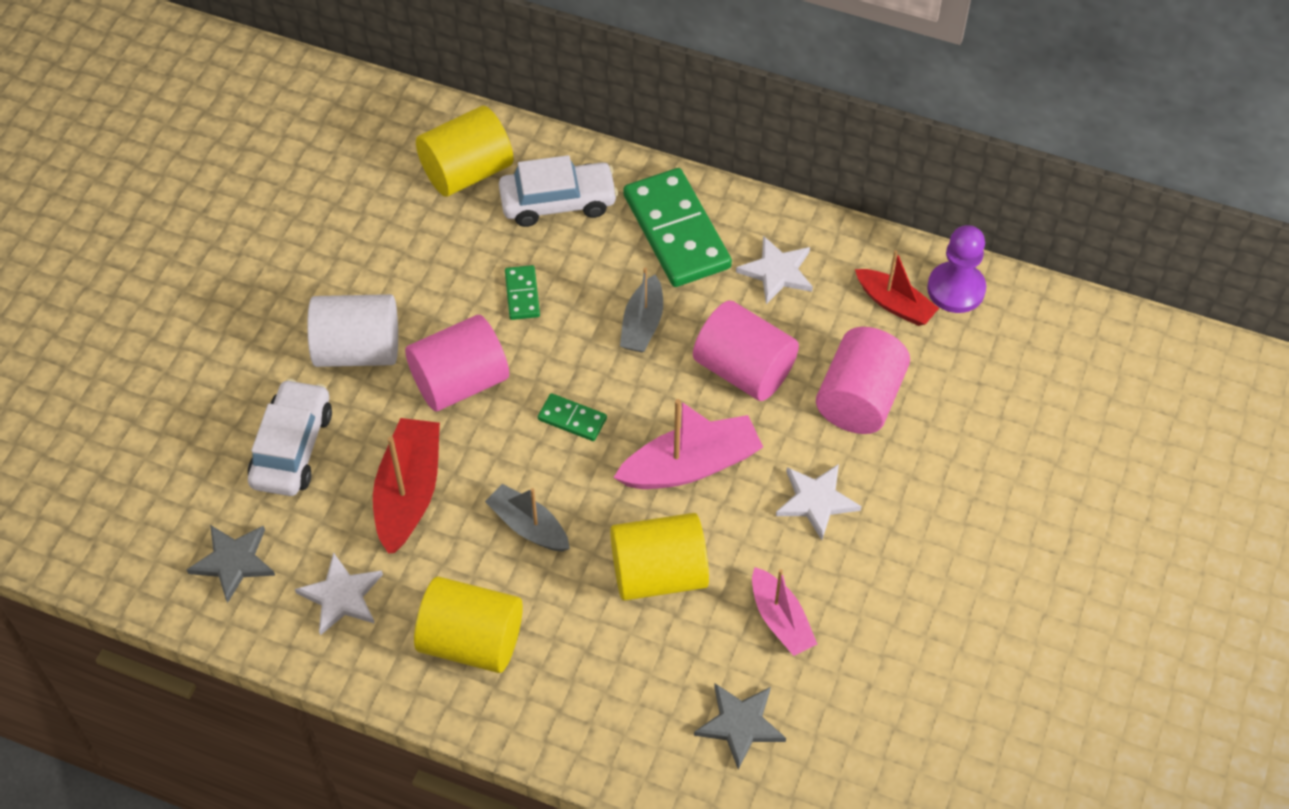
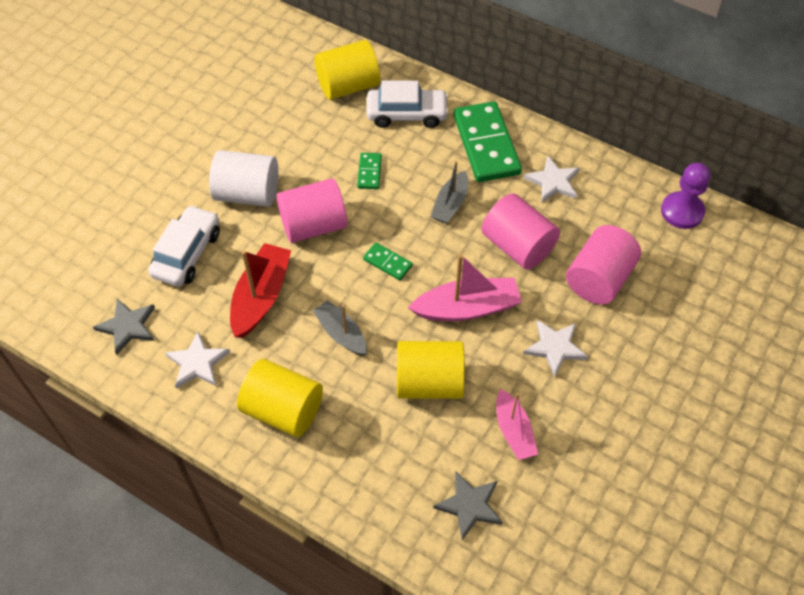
camera: 10 degrees right, 0 degrees up
red boat [855,250,939,326] -> none

